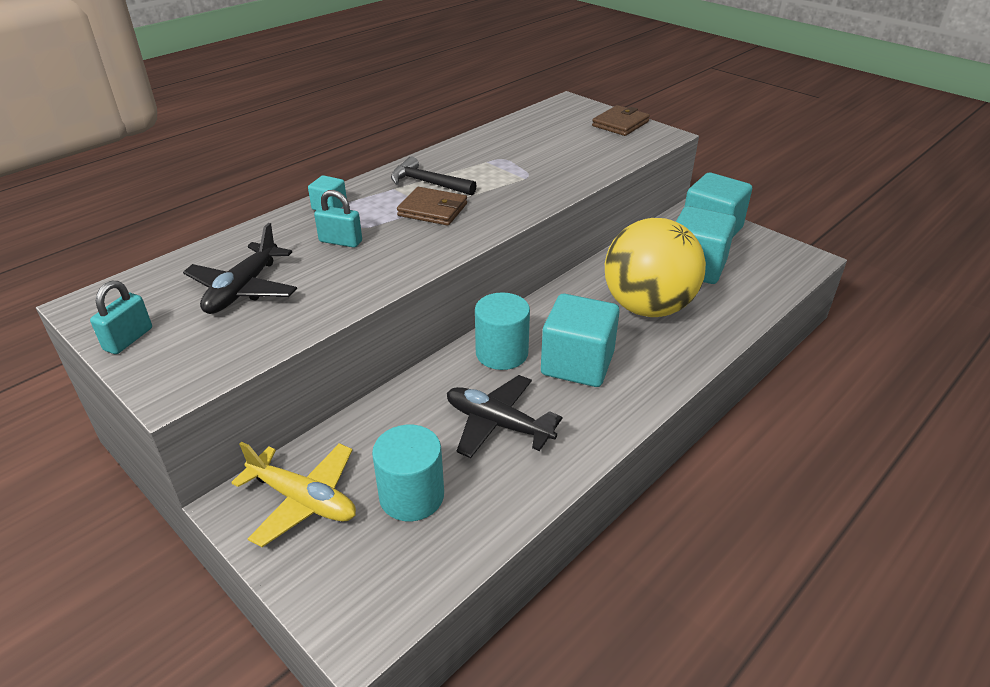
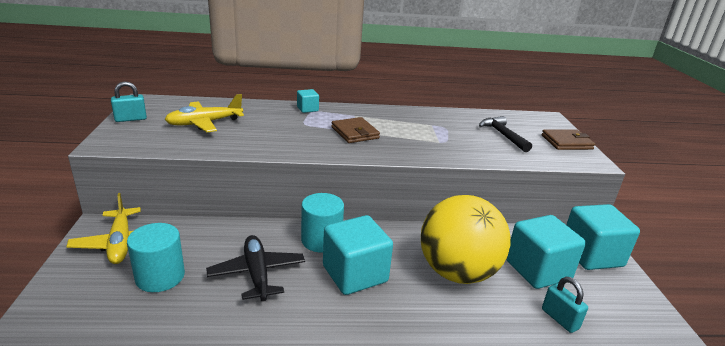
camera: 40 degrees right, 10 degrees down
black plane [183,223,297,314] -> yellow plane [165,94,244,132]
turquoise padlock [314,190,362,248] -> turquoise padlock moved to [542,277,588,333]
black hammer [391,156,477,195] -> black hammer moved to [479,116,532,152]

